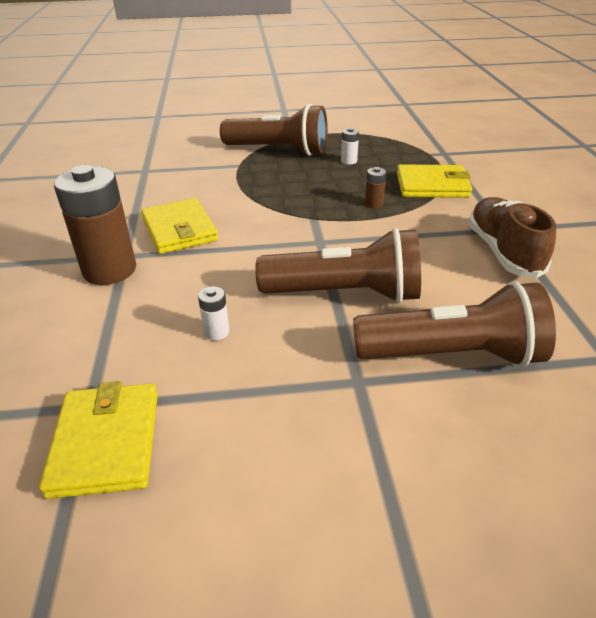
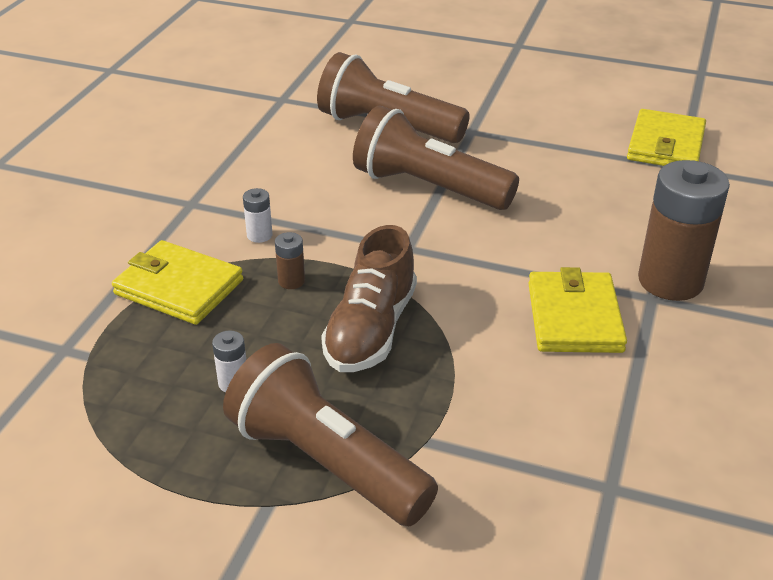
camera: 155 degrees left, 0 degrees up
white battery [198,286,229,340] -> white battery moved to [243,188,272,243]
brown shoe [468,197,556,278] -> brown shoe moved to [321,225,417,372]

